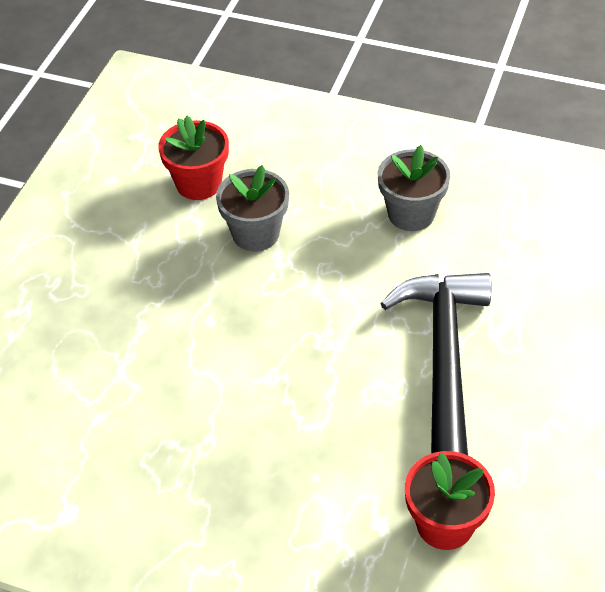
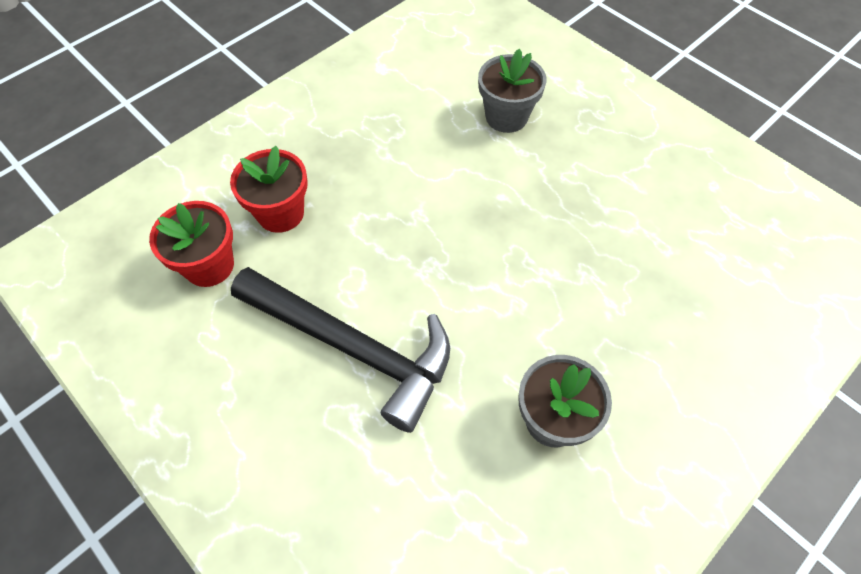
camera: 115 degrees right, 10 degrees up
red flower pot [158,116,229,200] -> red flower pot moved to [230,146,308,233]
grey flower pot [216,165,289,251] -> grey flower pot moved to [478,49,546,133]

